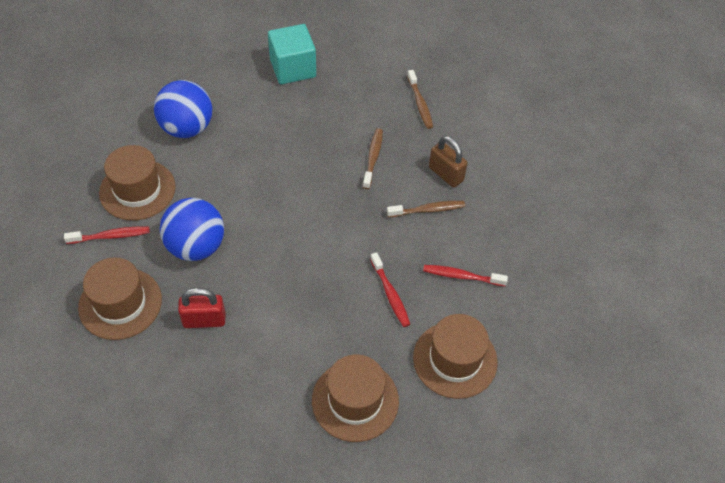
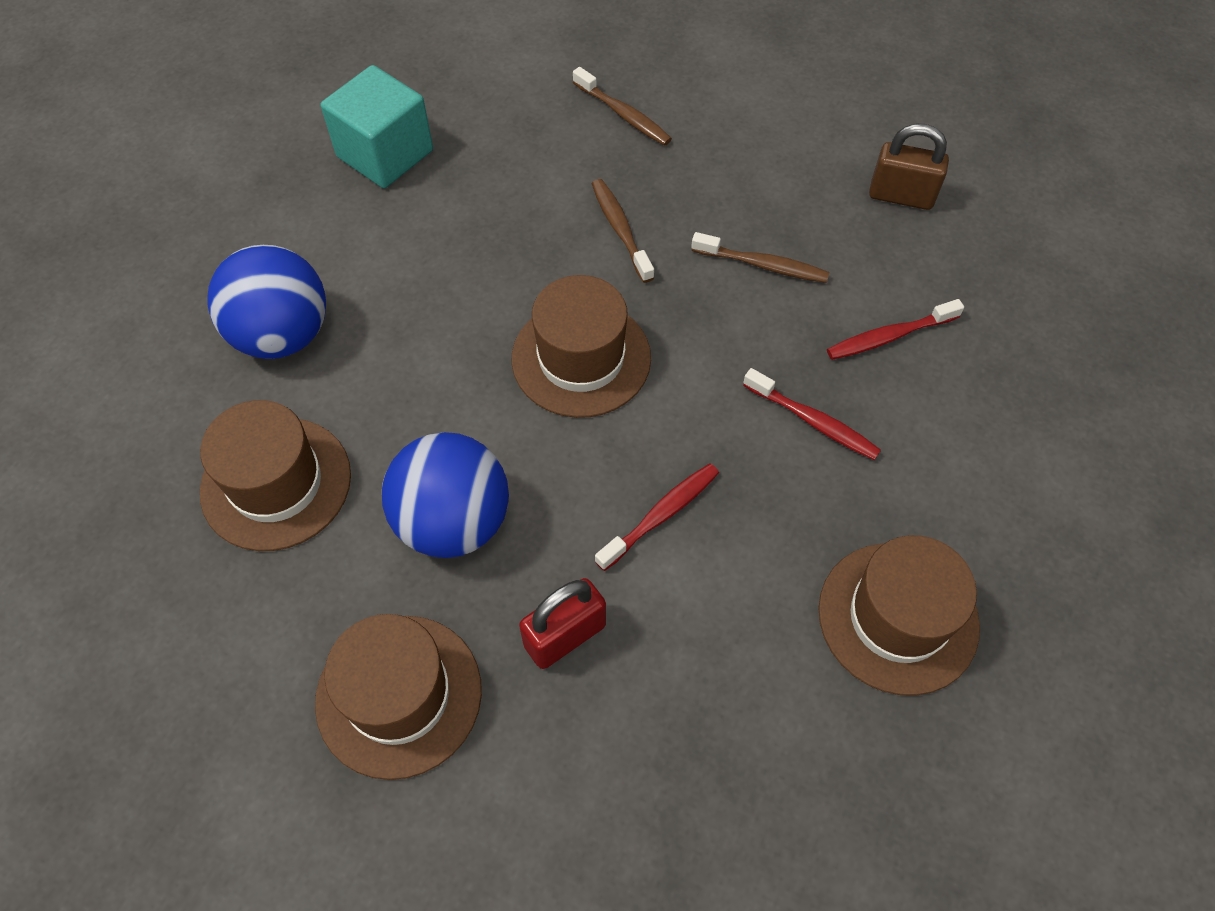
camera: 30 degrees left, 5 degrees up
red toothbrush [64,227,150,244] -> red toothbrush moved to [595,463,719,571]
brown toothbrush [387,201,465,217] -> brown toothbrush turned 60 degrees clockwise [691,232,829,283]
brown hat [413,314,498,399] -> brown hat moved to [512,275,651,418]
brown padlock [429,136,468,188] -> brown padlock moved to [869,124,949,210]

